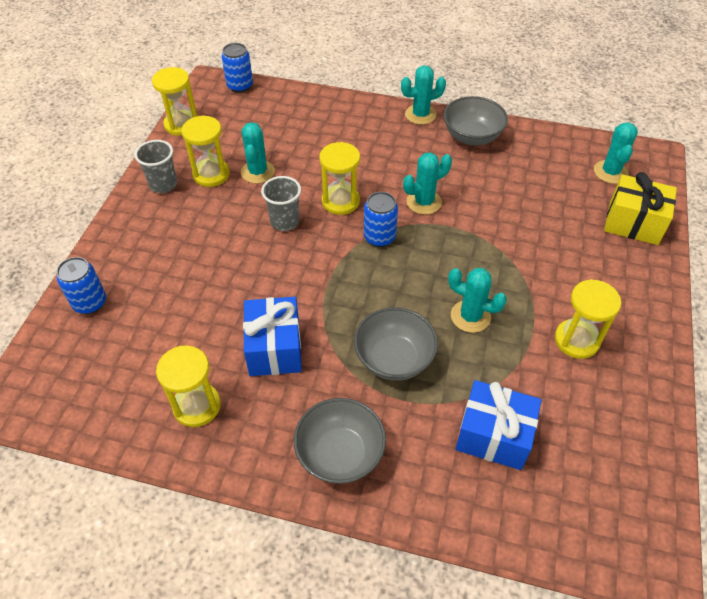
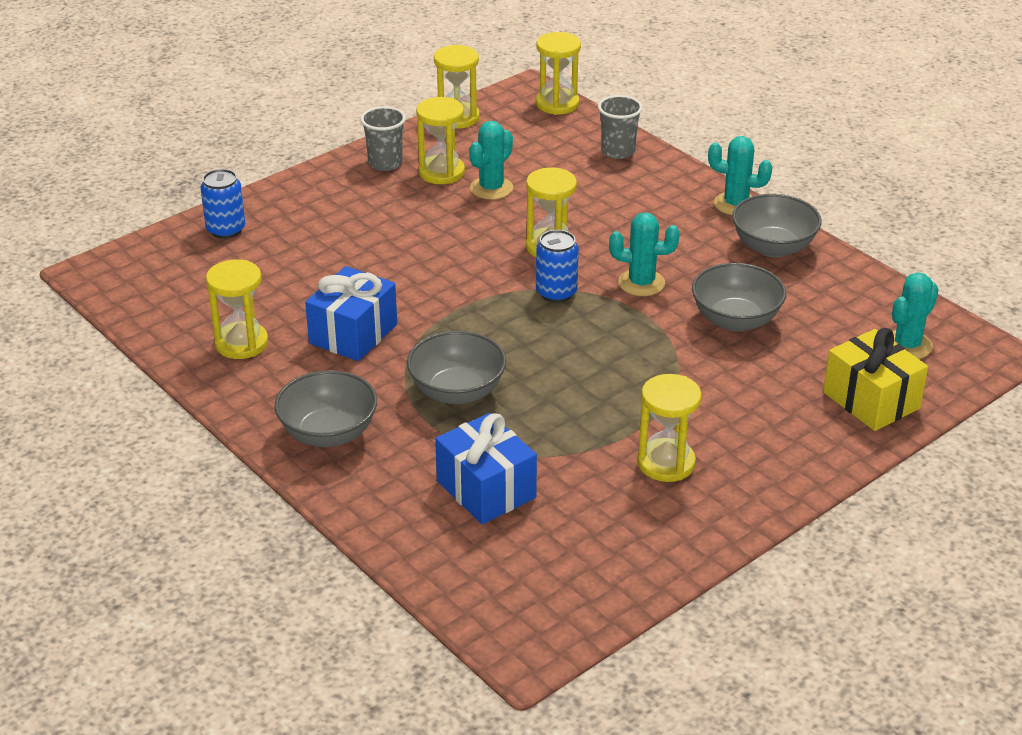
camera: 35 degrees right, 15 degrees down
blue can [221,43,253,93] -> yellow hourglass [536,32,581,115]
grey cup [261,176,301,231] -> grey cup moved to [598,95,643,159]
turquoise cactus [448,268,507,333] -> none
none -> grey bowl [692,263,786,331]

